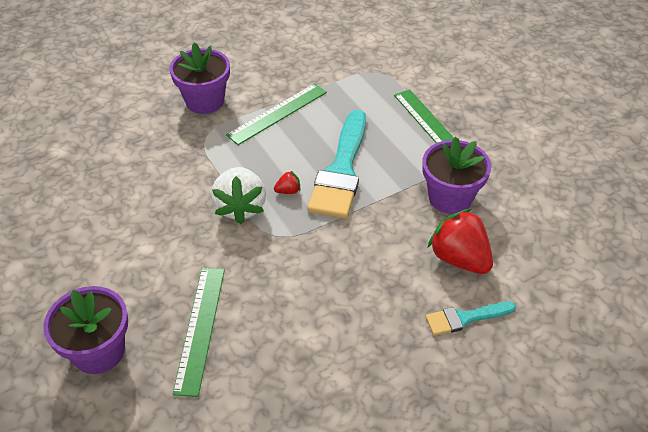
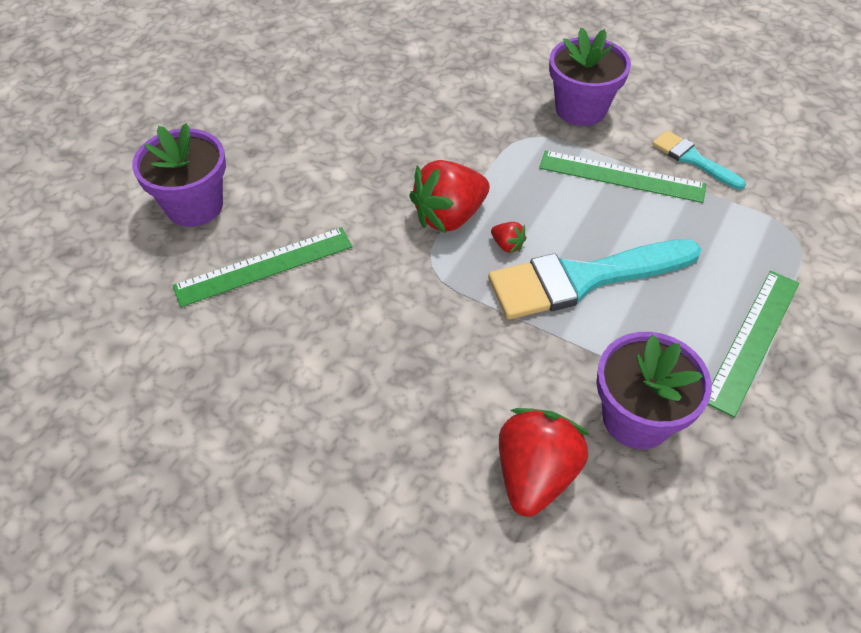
camera: 60 degrees right, 5 degrees up
white strawberry [211,167,266,224] -> red strawberry [409,160,490,233]
turquoise brush [425,302,516,336] -> turquoise brush moved to [652,130,746,190]

